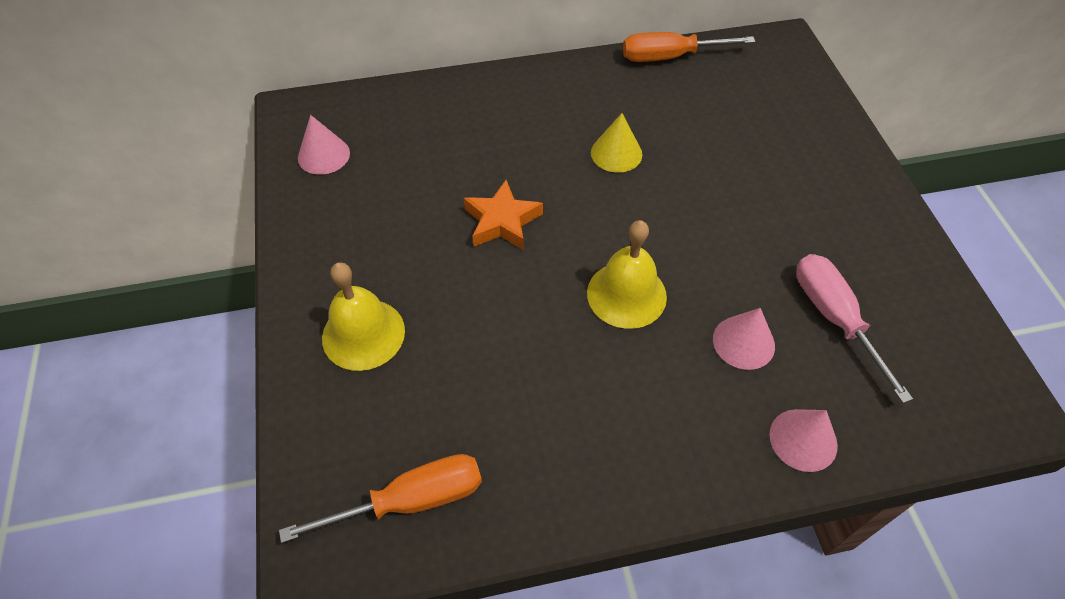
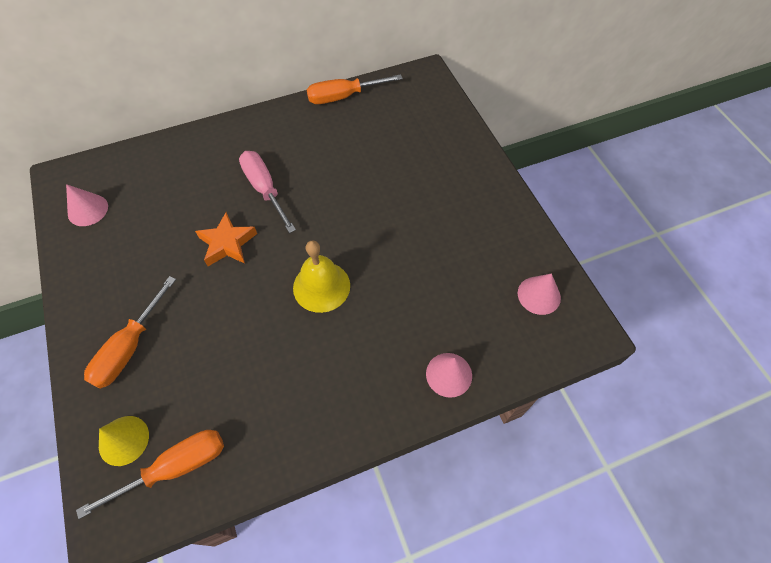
camera: 10 degrees left, 5 degrees up
yellow bell [322,262,405,371] -> orange screwdriver [84,276,176,389]
yellow cone [591,113,642,173] -> yellow cone moved to [99,416,149,466]
pink cone [713,308,775,370] -> pink cone moved to [518,274,561,315]
pink screwdriver [796,254,913,403] -> pink screwdriver moved to [239,151,296,233]

